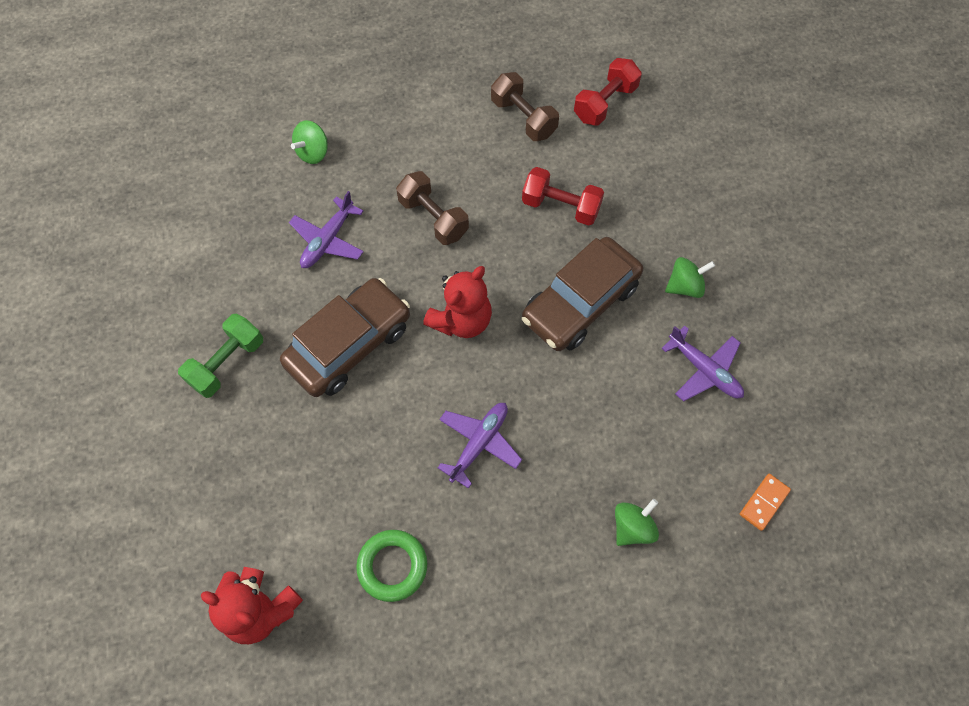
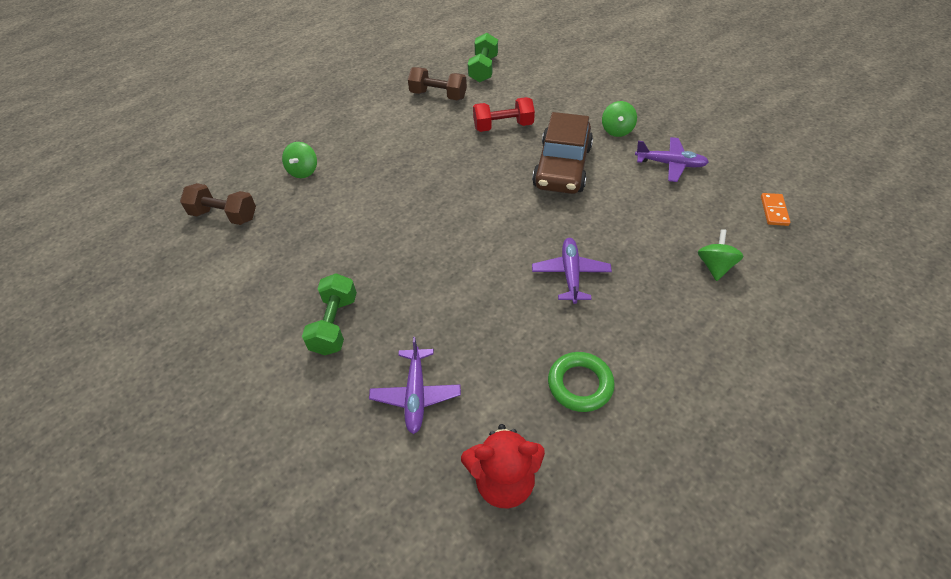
camera: 30 degrees left, 15 degrees down
brown car [280,278,410,397] -> none
purple plane [289,191,364,268] -> purple plane moved to [369,337,461,434]
brown dumbbell [396,171,469,245] -> brown dumbbell moved to [180,183,256,225]
red teddy bear [423,266,492,338] -> none
red dumbbell [574,58,642,126] -> green dumbbell [468,33,498,82]
green spinning top [665,257,715,298] -> green spinning top turned 150 degrees clockwise [602,101,637,137]

